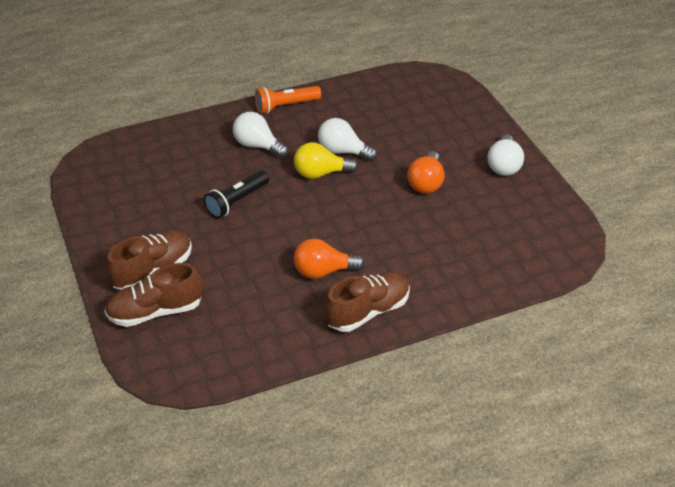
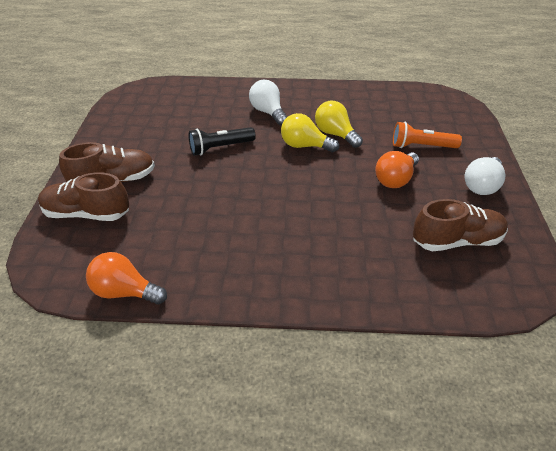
camera: 25 degrees right, 0 degrees up
orange flashlight [255,86,321,114] -> orange flashlight moved to [393,122,462,148]
orange light bulb [294,239,365,279] -> orange light bulb moved to [86,252,167,304]
white light bulb [318,118,377,161] -> yellow light bulb [315,101,363,148]
brown shoe [325,272,410,332] -> brown shoe moved to [413,199,508,251]

